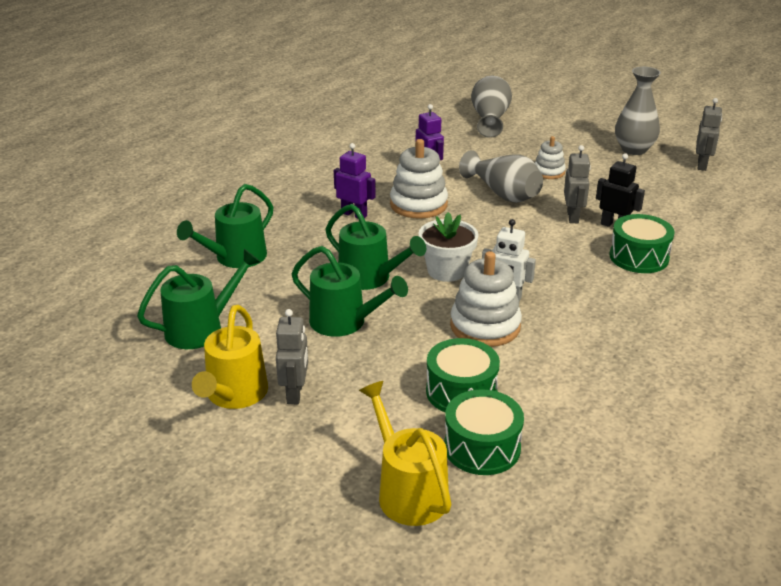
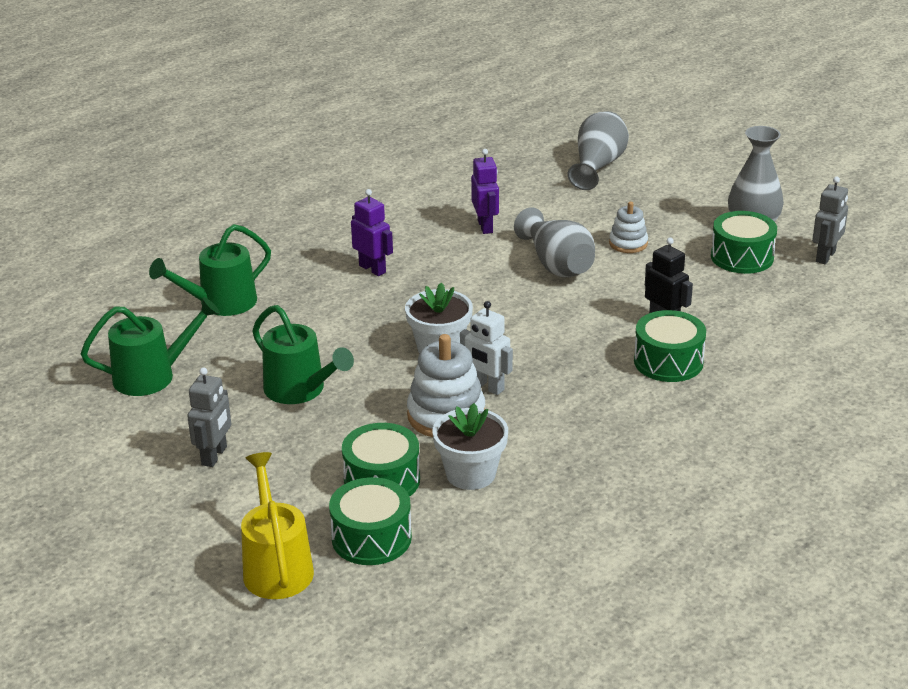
camera: 15 degrees right, 0 degrees up
yellow watering can [192,305,268,409] -> none
green watering can [326,204,426,290] -> none
white stacking toy [390,139,448,219] -> none
grey robot [564,145,591,223] -> none
none -> white flower pot [432,403,508,490]
none -> green drum [711,211,777,274]

